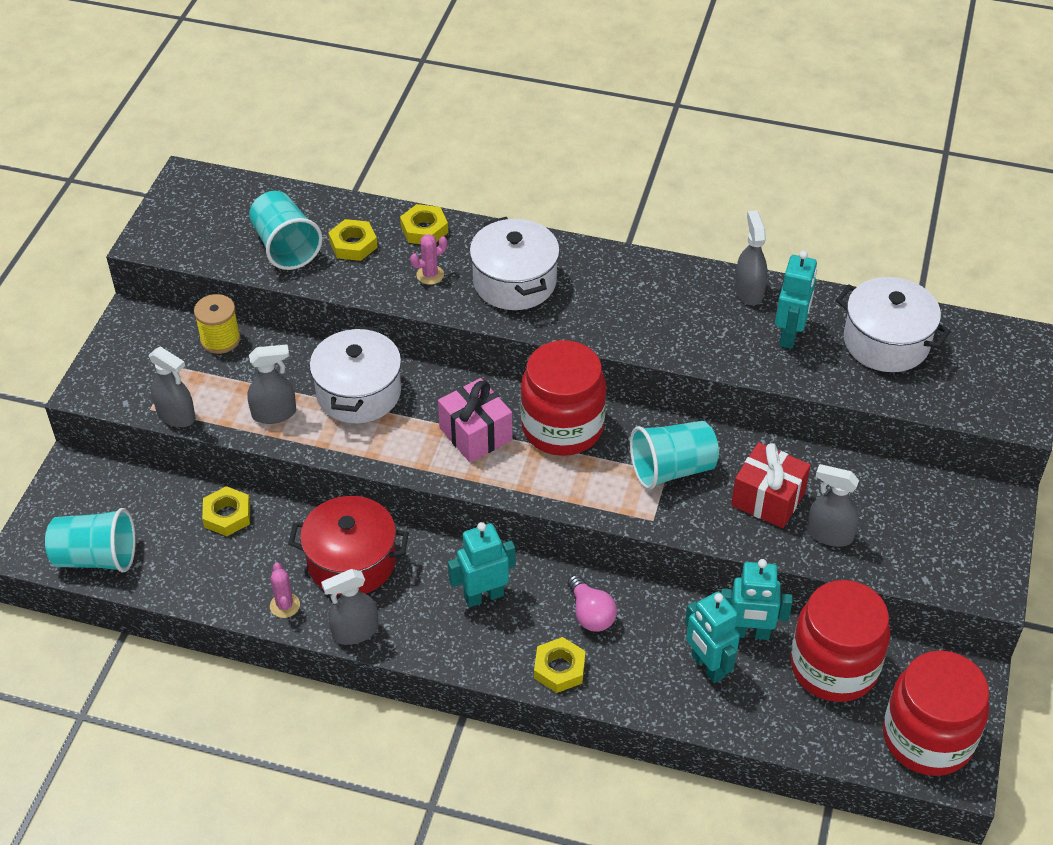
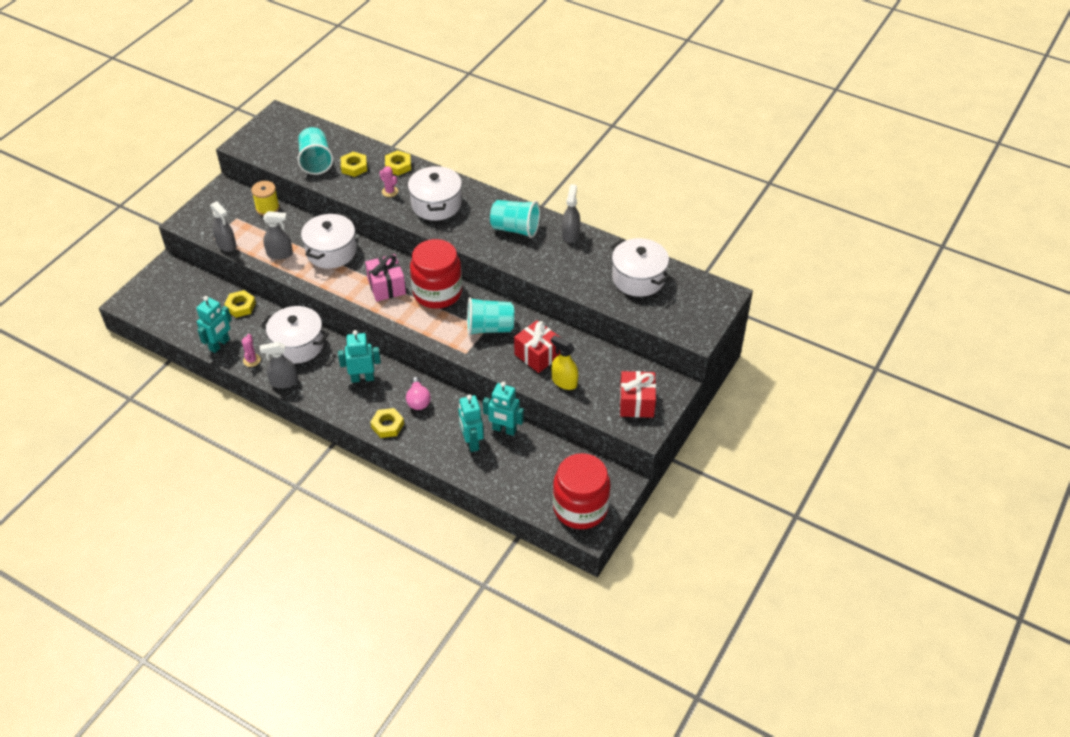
camera: 15 degrees right, 0 degrees up
turquoise cup [45,508,136,573] -> turquoise cup moved to [490,200,540,238]
red pot [288,496,409,596] -> white pot [261,306,329,364]
pink cactus [410,234,447,285] -> pink cactus turned 60 degrees clockwise [379,166,398,197]
turquoise robot [775,251,817,349] -> turquoise robot moved to [196,296,232,353]
red jar [790,580,890,702] -> none
grey spray bottle [807,464,859,547] -> yellow spray bottle [551,335,578,390]
none -> red gift [620,371,656,418]

